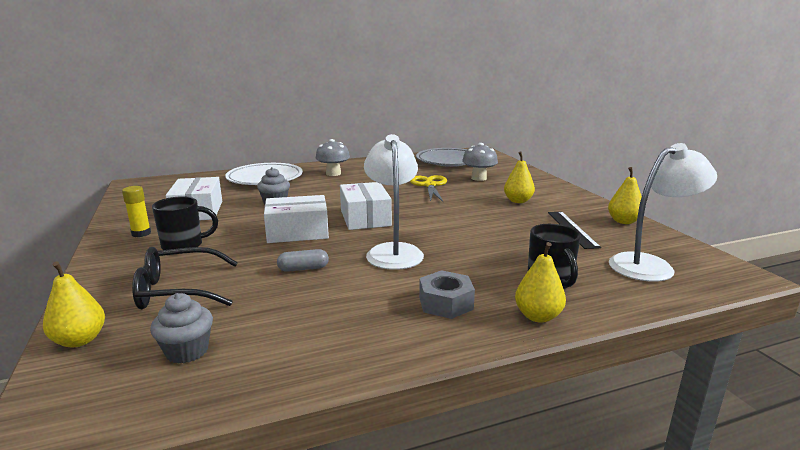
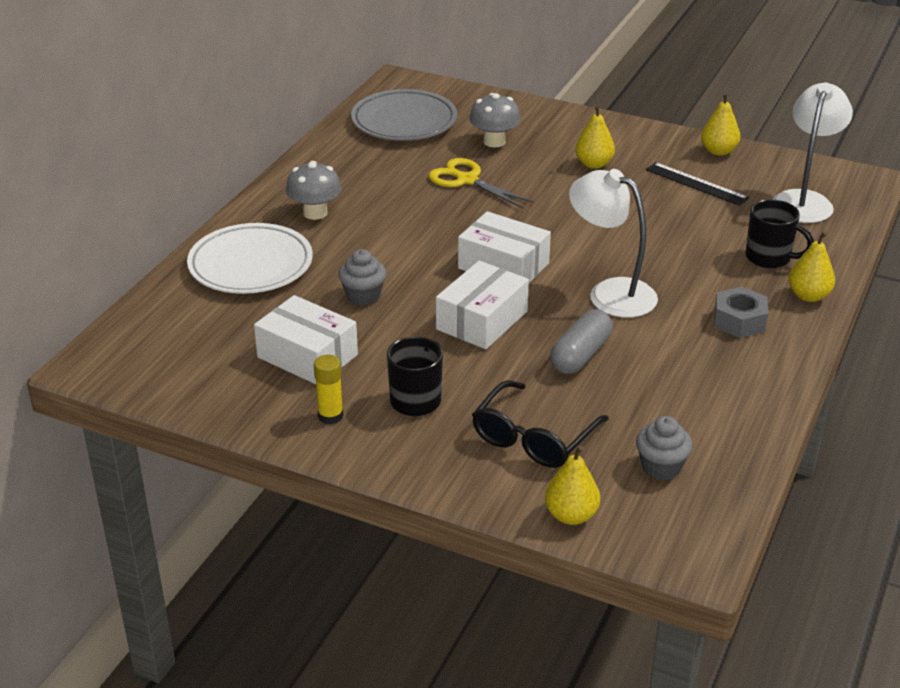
camera: 45 degrees left, 15 degrees up
grey capsule [277,249,329,272] -> grey capsule [550,309,613,374], size x1.56

